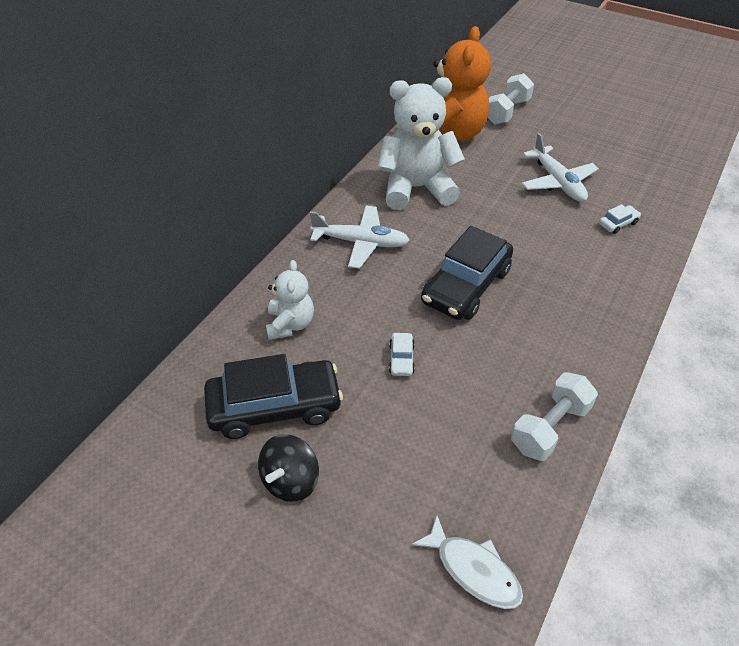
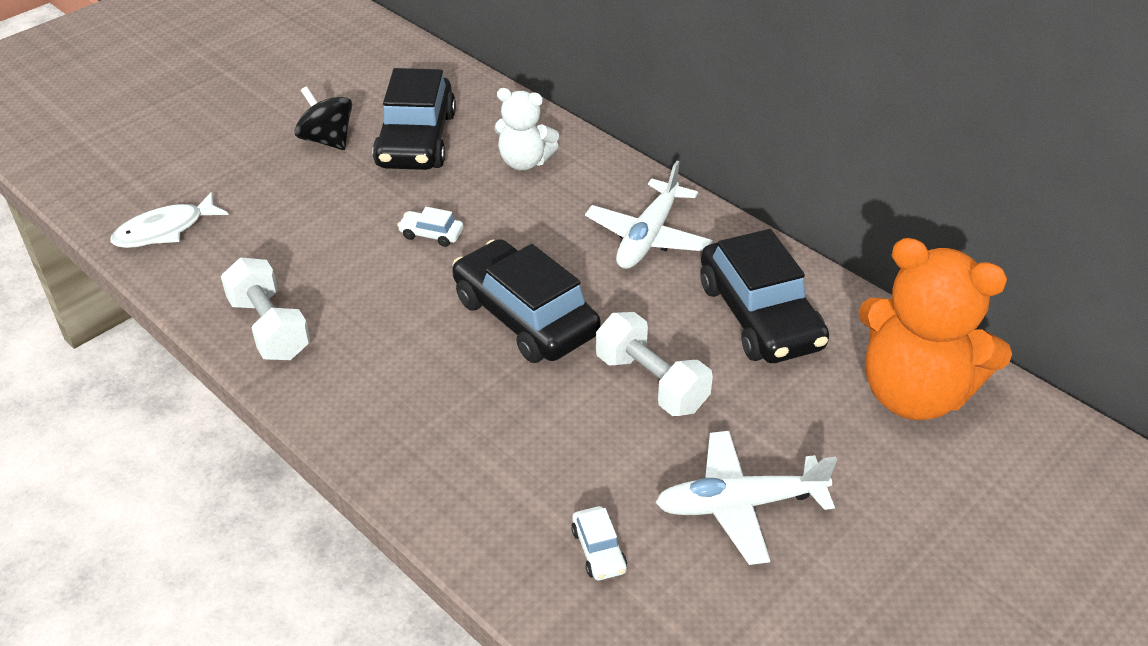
camera: 105 degrees right, 5 degrees down
white teddy bear [377,77,465,210] -> black car [700,229,829,363]
white dumbbell [488,73,534,124] -> white dumbbell moved to [596,312,713,416]

